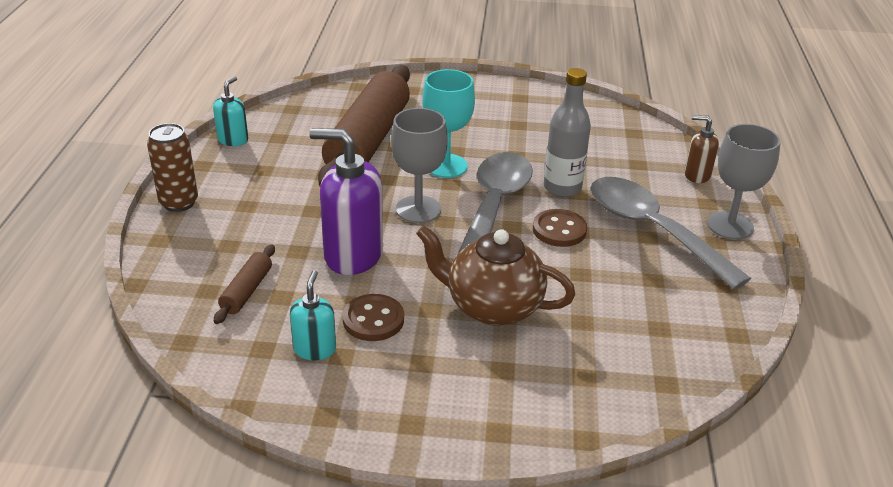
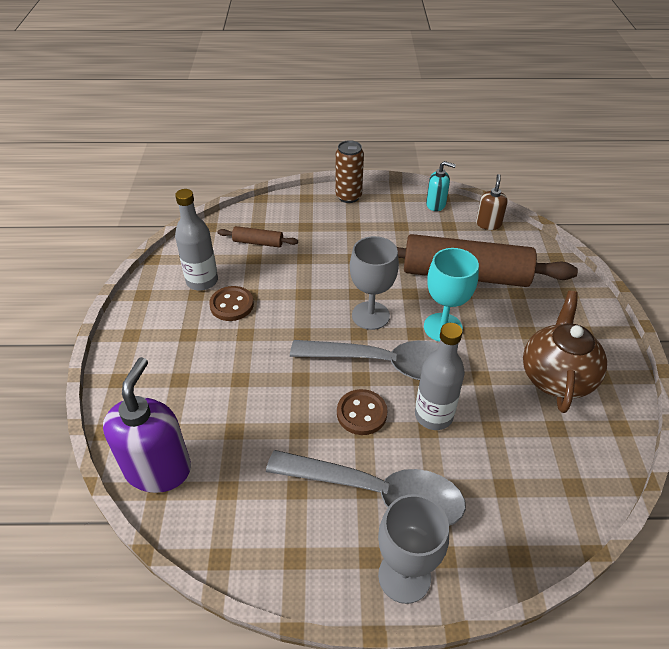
camera: 85 degrees right, 10 degrees up
turquoise soap dispenser [290,270,336,360] -> grey bottle [175,189,218,291]
purple soap dispenser [309,128,383,275] -> purple soap dispenser moved to [103,357,191,493]
brown teapot [416,225,576,326] -> brown teapot moved to [523,291,607,413]
grey spoon [591,177,751,290] -> grey spoon turned 60 degrees clockwise [266,450,466,526]
brown soap dispenser [685,115,719,183] -> brown soap dispenser moved to [476,174,508,230]

